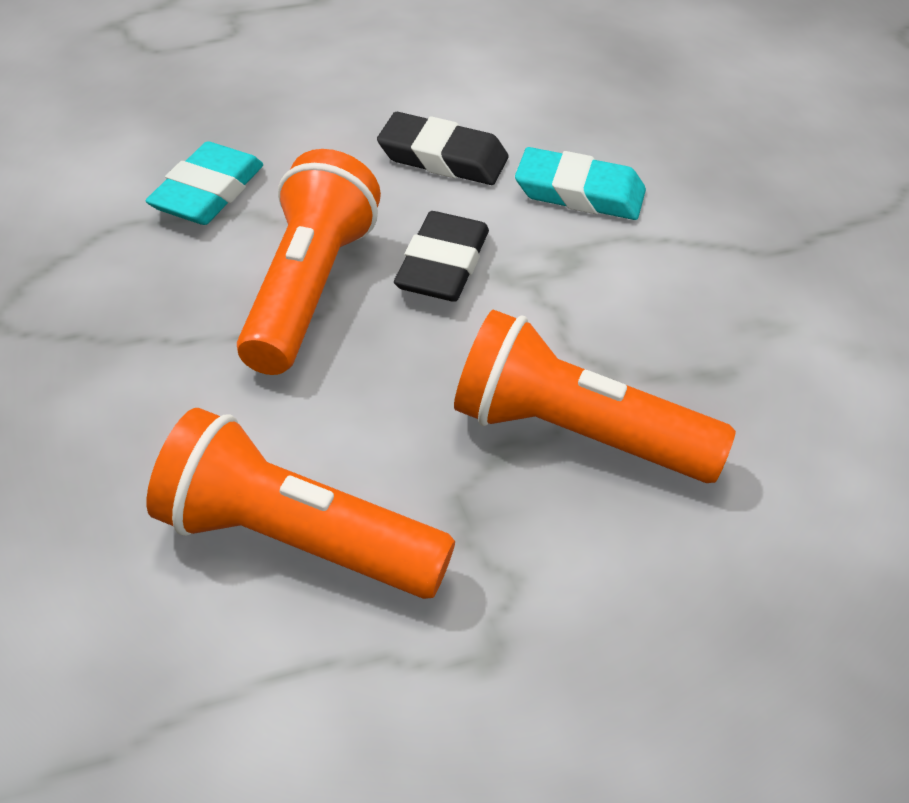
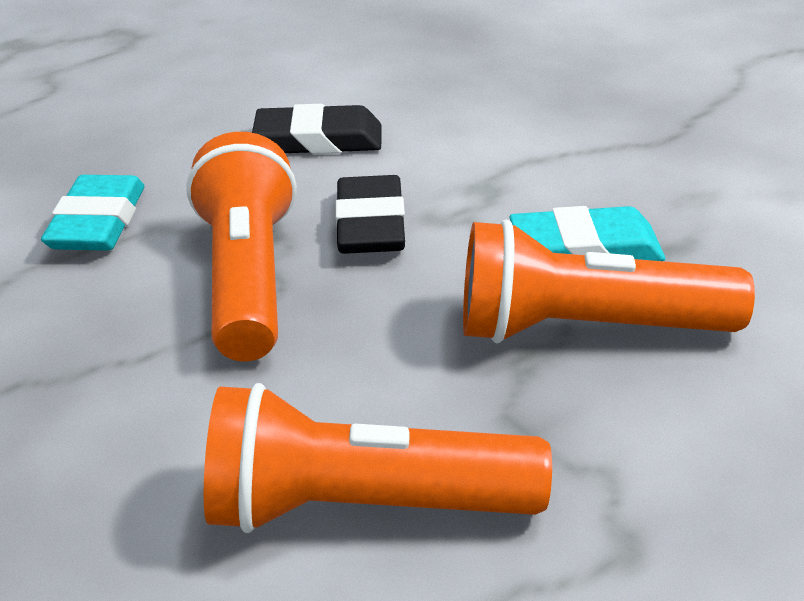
camera: 15 degrees left, 10 degrees down
turquoise eraser [515,147,646,220] -> turquoise eraser moved to [510,206,665,261]

